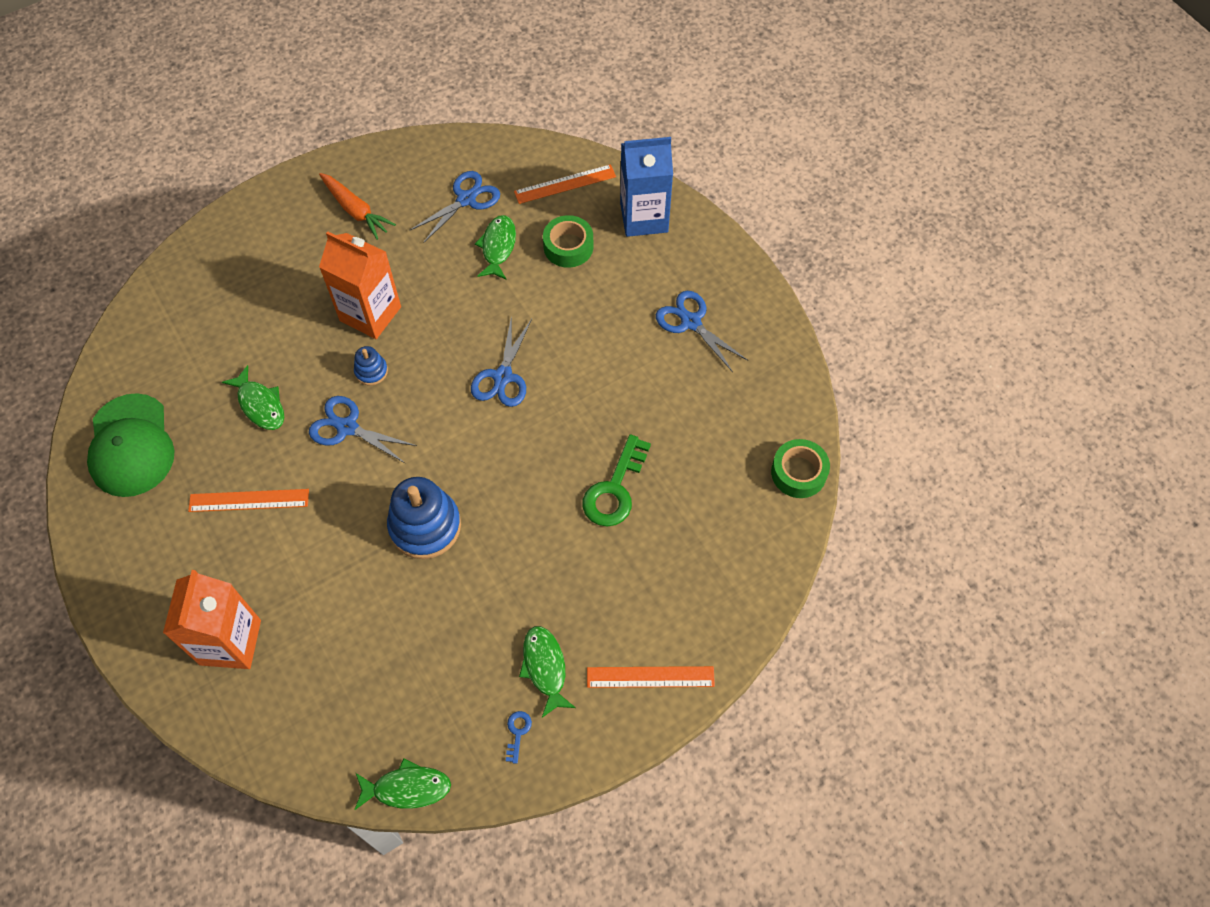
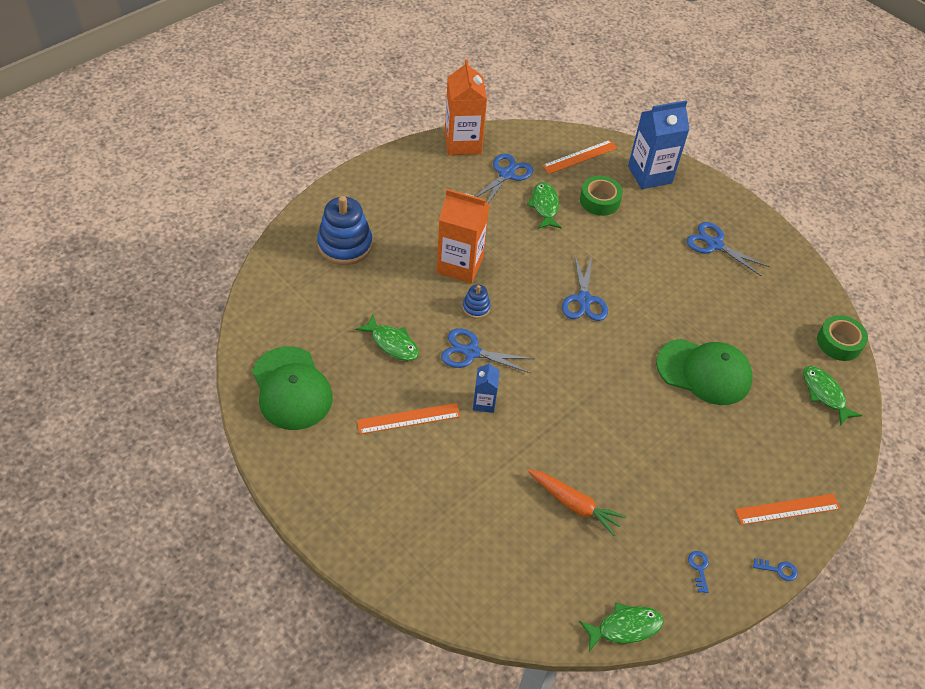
camera: 15 degrees left, 10 degrees down
orange carton [163,570,261,669] -> orange carton moved to [445,59,487,155]
orange carrot [319,173,396,240] -> orange carrot moved to [528,469,627,536]
blue stacking toy [387,477,461,559] -> blue stacking toy moved to [317,196,372,265]
green fish [519,626,576,718] -> green fish moved to [803,366,862,426]
green key [583,435,651,526] -> green cap [656,339,753,405]
none -> blue carton [473,362,500,413]
none -> blue key [753,558,798,581]

